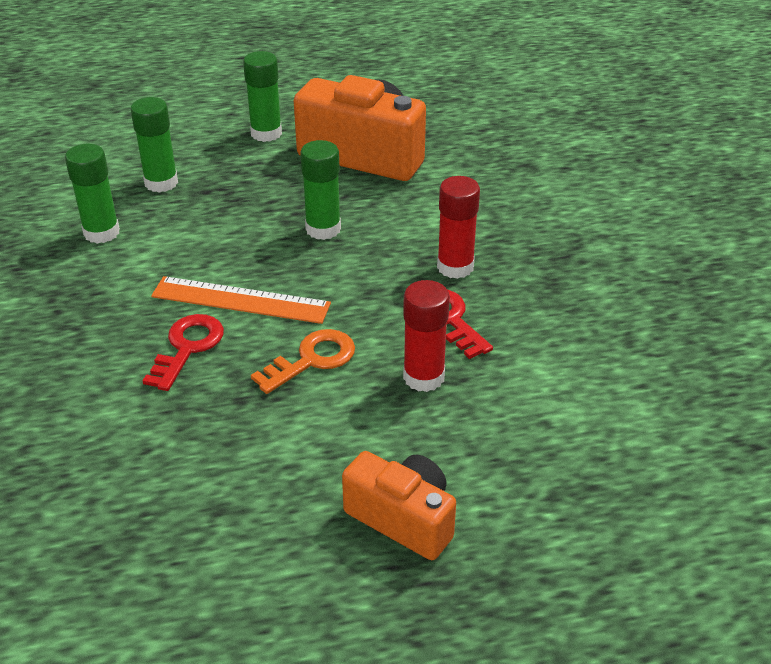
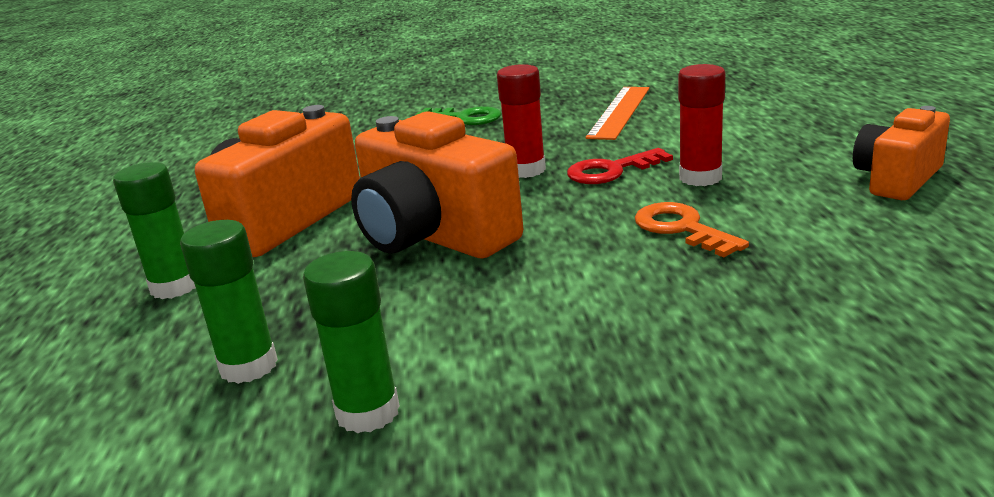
camera: 80 degrees left, 15 degrees down
red key [143,314,224,391] -> none
orange ruler [151,276,331,324] -> orange ruler moved to [586,87,650,140]
green glue stick [300,140,341,240] -> orange camera [351,112,523,258]
none -> green key [415,106,501,125]

